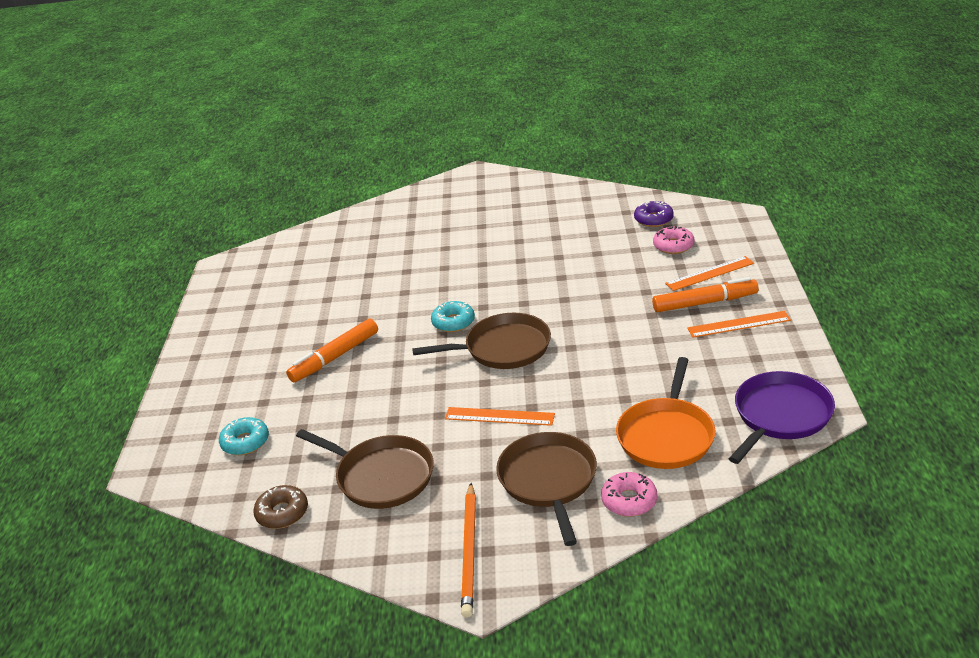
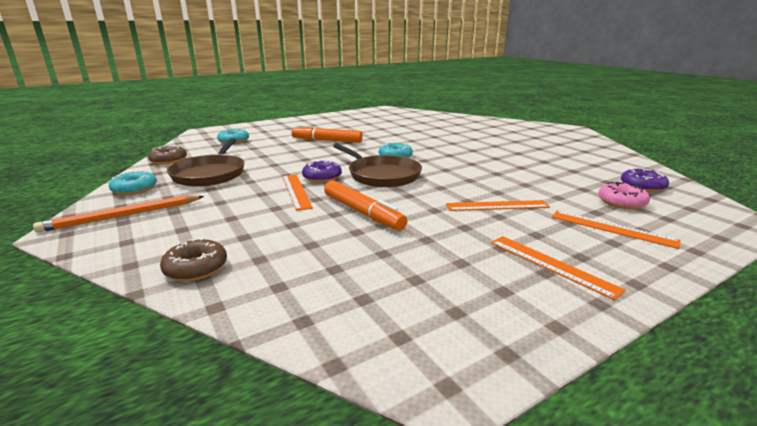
camera: 55 degrees right, 10 degrees down
brown pan [496,432,597,546] -> none
pink donut [601,472,657,517] -> brown donut [160,238,227,281]
orange pan [616,357,715,469] -> none
orange marker [652,277,759,312] -> orange marker moved to [324,180,407,231]
purple pan [729,371,835,464] -> none
none -> turquoise donut [109,170,157,195]
none -> purple donut [302,161,342,182]
none -> orange ruler [446,200,550,211]

